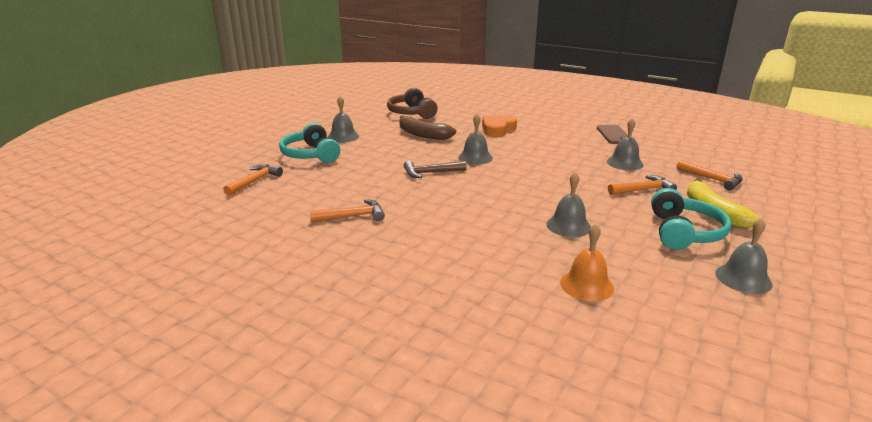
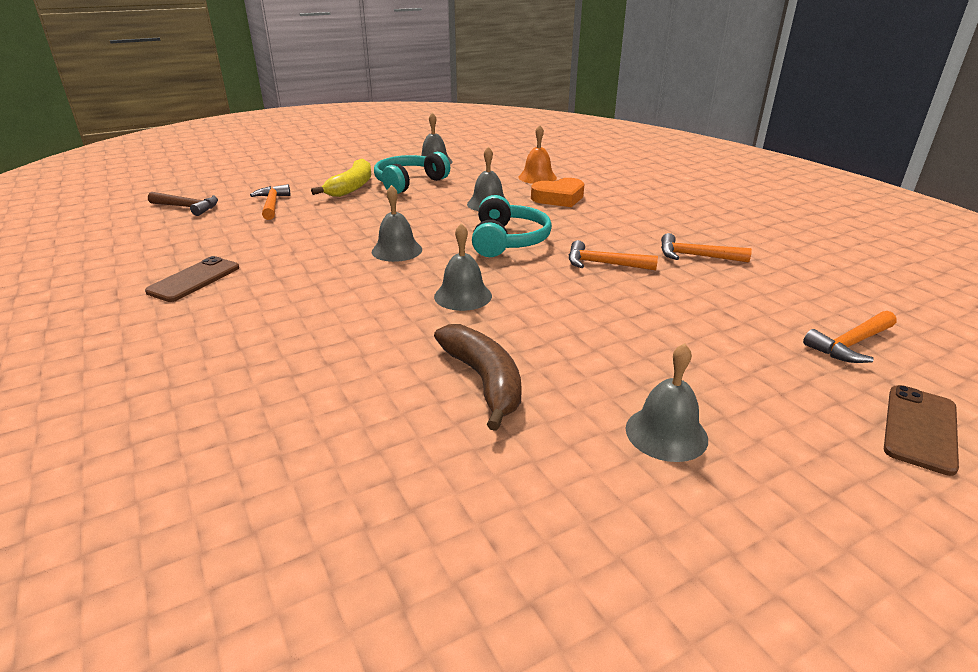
camera: 150 degrees left, 5 degrees up
turquoise headphones [279,123,340,163] -> turquoise headphones moved to [472,195,552,257]
brown headphones [387,88,438,119] -> none
brown hammer [404,161,467,178] -> brown hammer moved to [148,192,218,216]
orange heart [482,115,517,137] -> orange heart moved to [531,178,584,207]
grey bell [607,118,643,170] -> grey bell moved to [372,185,422,262]
orange hammer [608,175,677,195] -> orange hammer moved to [569,240,658,270]
none -> brown phone [884,385,959,476]

